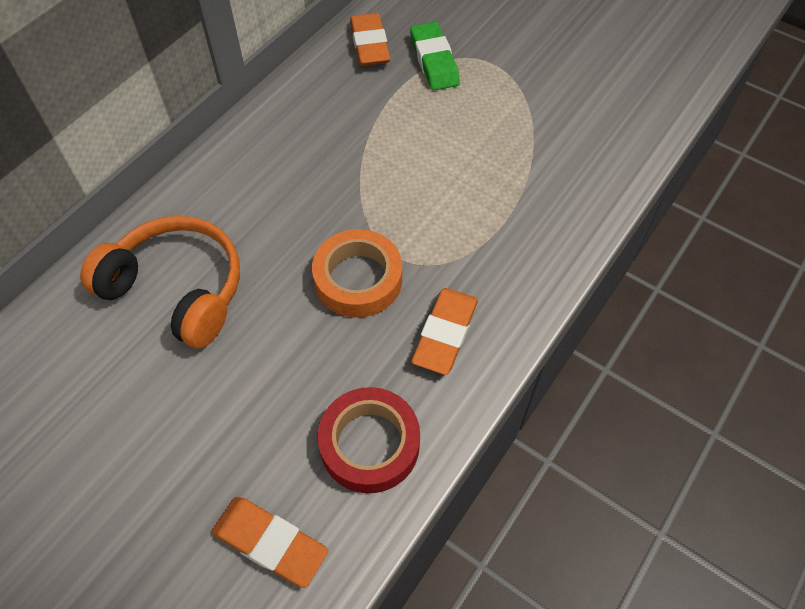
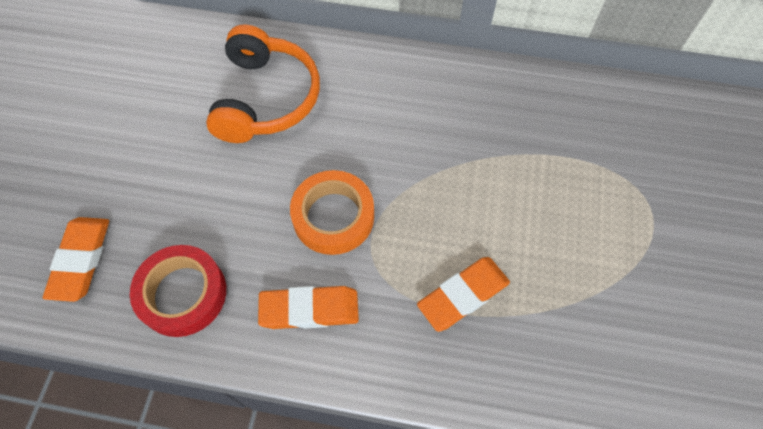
camera: 65 degrees right, 5 degrees up
orange eraser [350,13,390,66] -> orange eraser moved to [417,257,510,332]
green eraser [410,22,460,91] -> none

